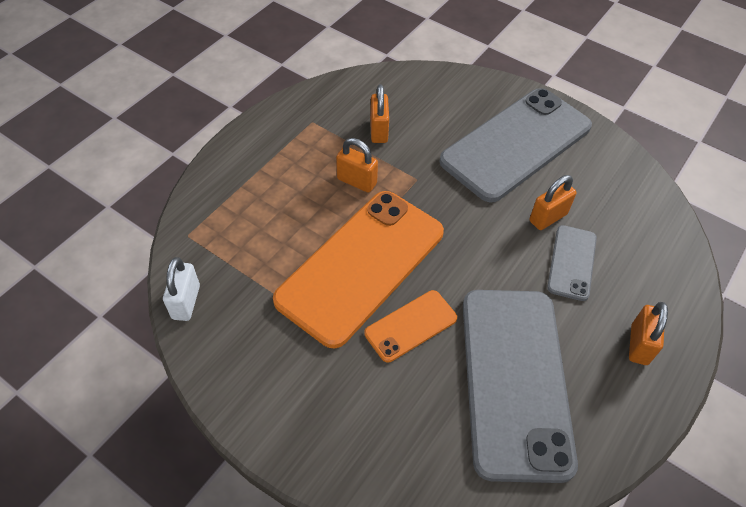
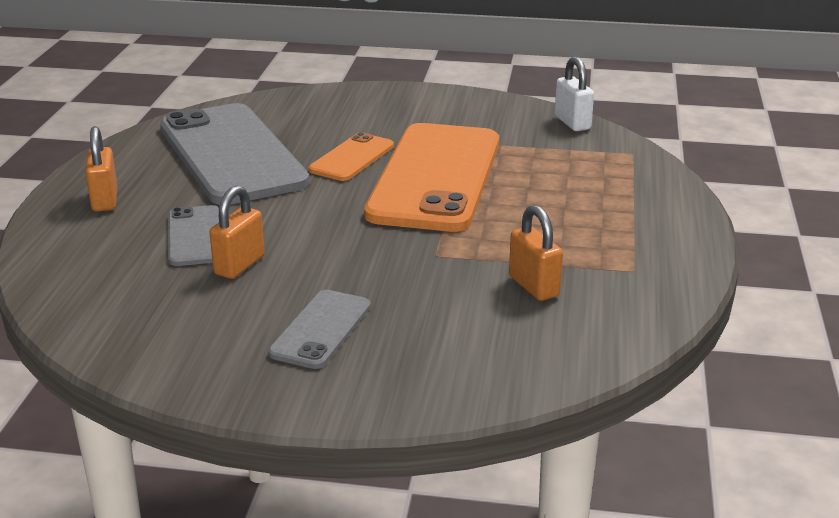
camera: 155 degrees right, 25 degrees down
orange padlock [336,138,378,193] -> none
grey phone [439,88,592,203] -> grey phone [268,290,371,369], size x0.47

